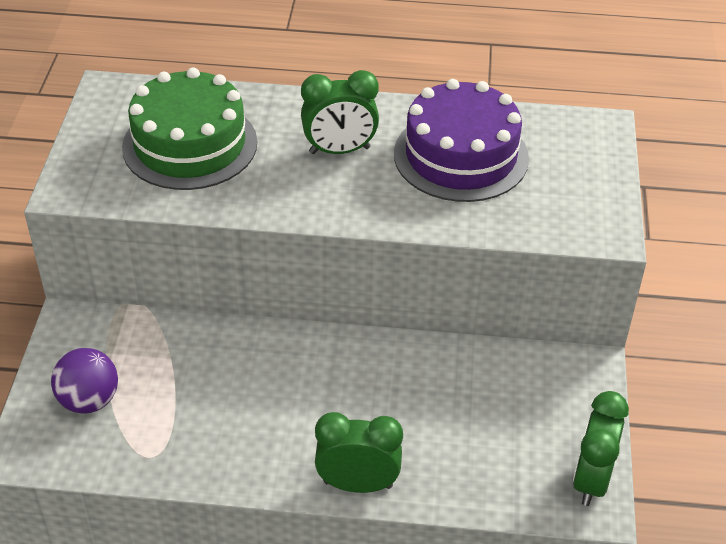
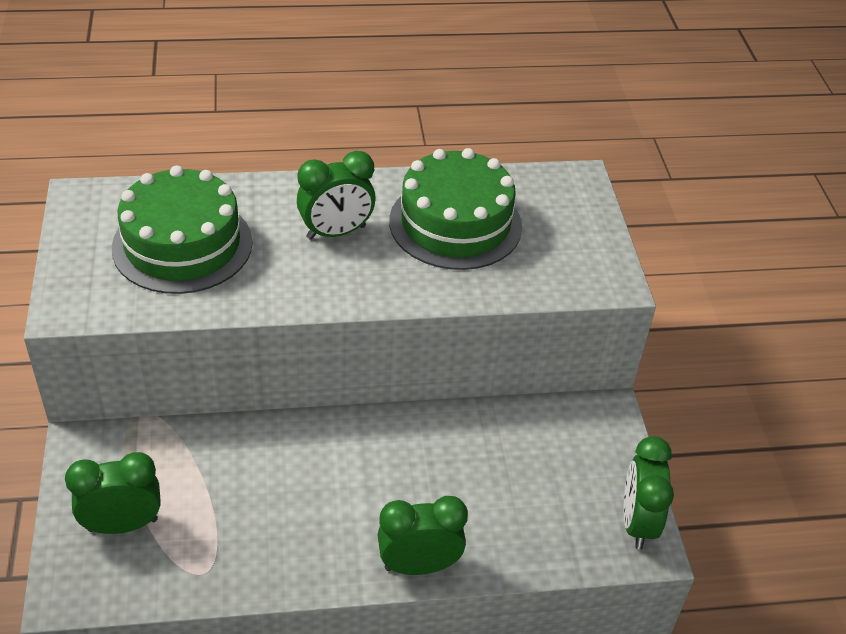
camera: 15 degrees left, 0 degrees up
purple ball [51,348,118,413] -> green clock [65,452,161,534]
purple cake [394,79,529,202] -> green cake [389,148,522,270]

